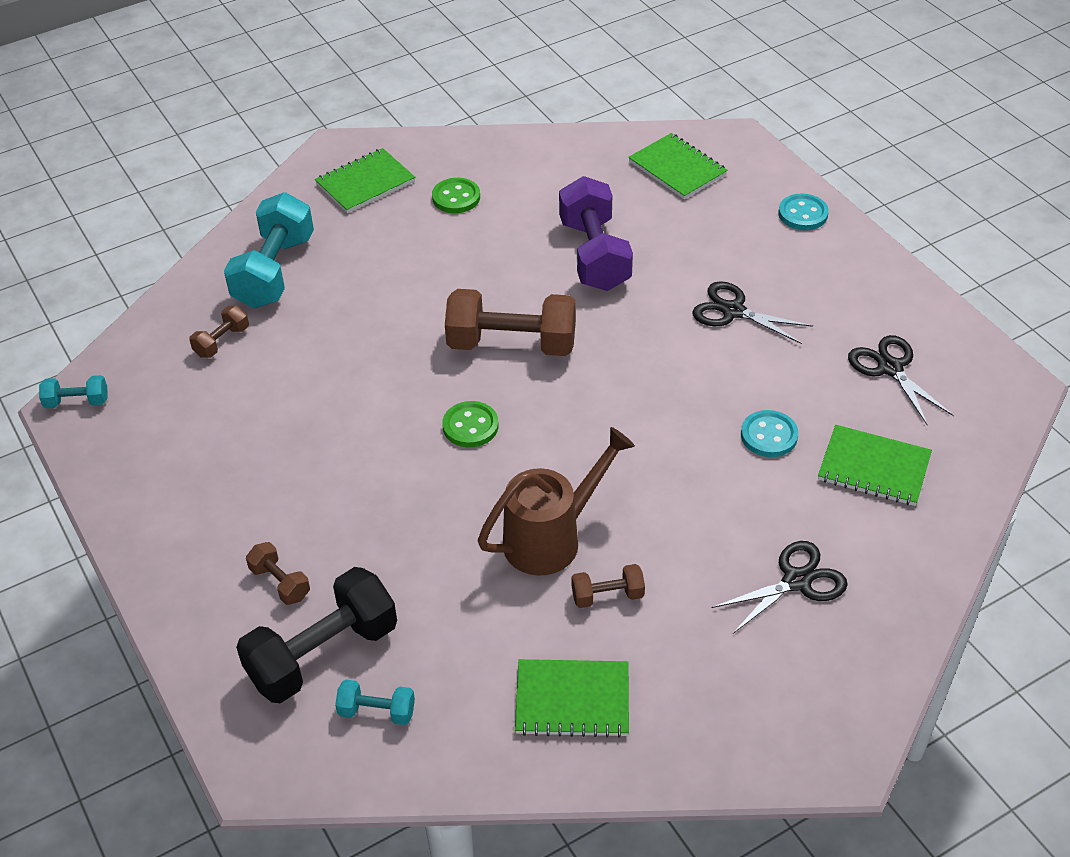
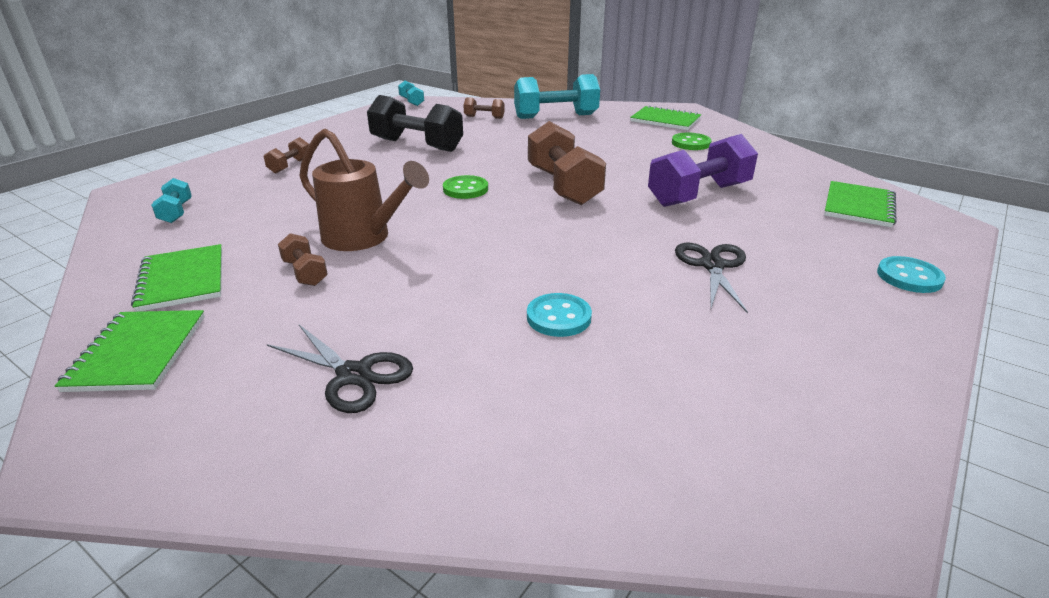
camera: 65 degrees right, 15 degrees down
black dumbbell [236,567,397,703] -> black dumbbell moved to [367,95,463,152]
green notebook [818,425,932,506] -> green notebook moved to [55,310,205,392]
black scissors [848,335,954,426] -> none

